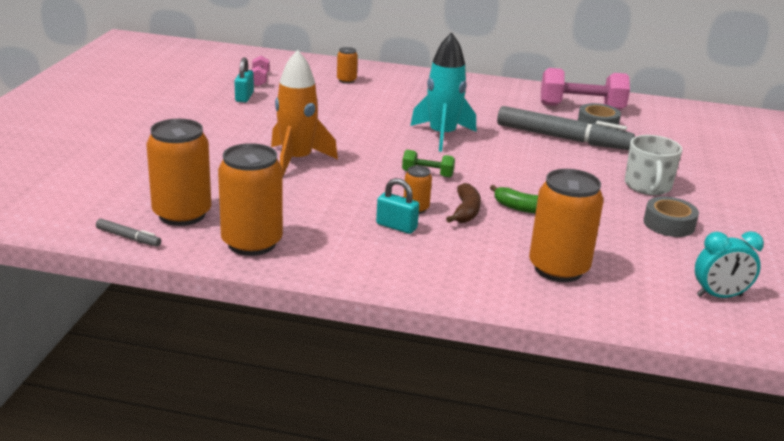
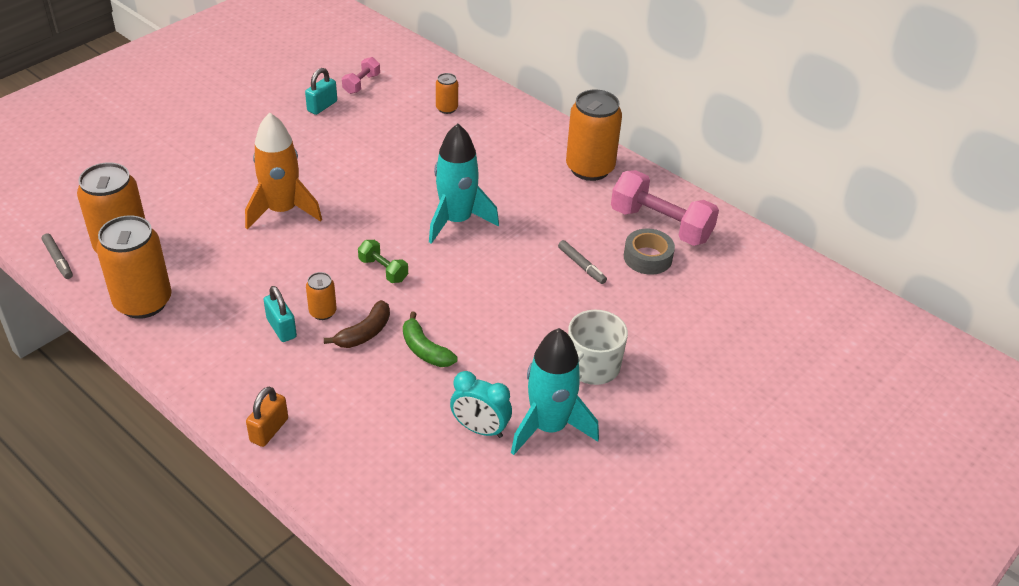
camera: 30 degrees right, 15 degrees up
grey marker [497,106,635,150] -> grey marker [558,240,607,284], size x0.42
orange can [529,169,604,282] -> orange can moved to [566,89,622,181]
grey tape [643,197,699,237] -> turquoise rocket [511,328,599,455]
turquoise clock [695,231,764,298] -> turquoise clock moved to [450,371,512,438]
none -> orange padlock [246,386,288,447]

